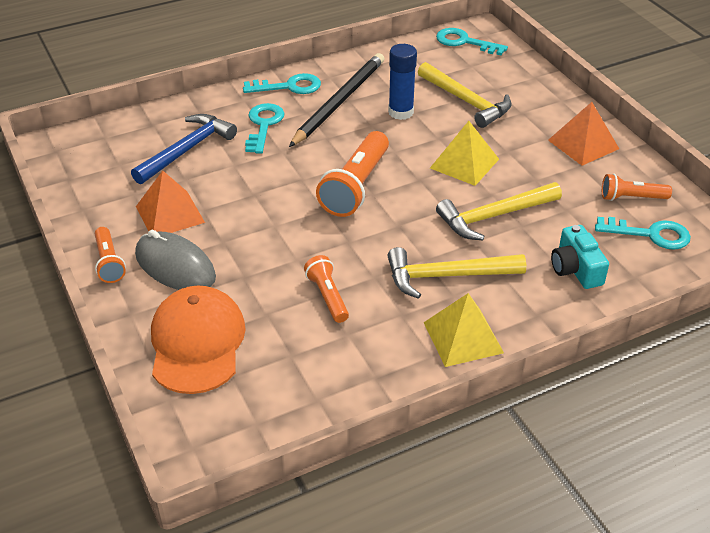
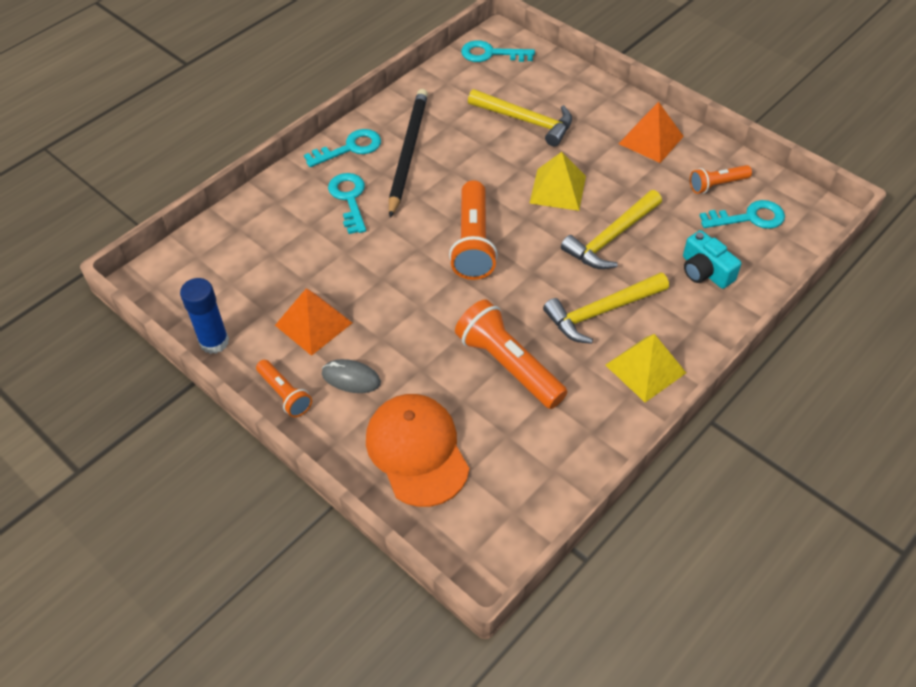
camera: 20 degrees left, 10 degrees up
blue hammer [131,114,237,184] -> none
grey mouse [135,230,216,290] -> grey mouse [322,359,381,393], size x0.62
orange flashlight [304,255,349,323] -> orange flashlight [455,299,567,409], size x1.77
blue glue stick [388,44,417,120] -> blue glue stick moved to [180,278,229,354]

